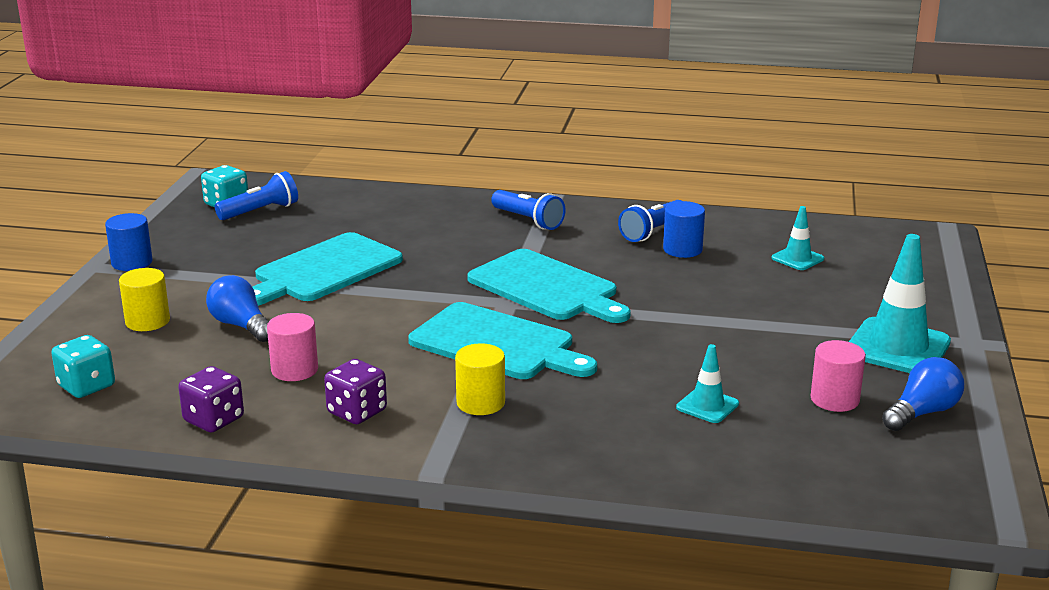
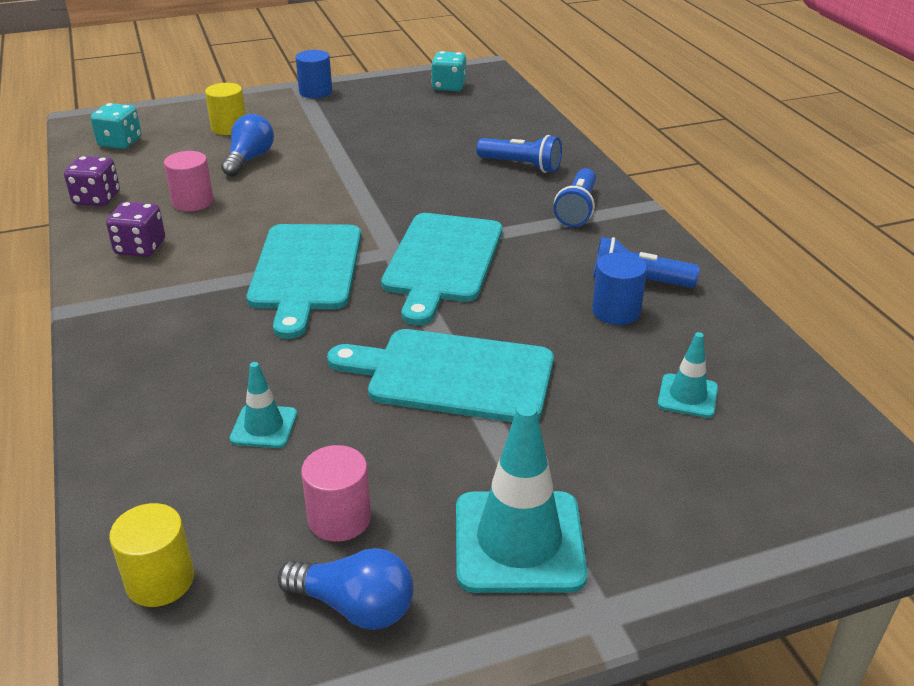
camera: 60 degrees right, 10 degrees up
blue flashlight [215,171,298,220] -> blue flashlight moved to [476,135,562,173]
turquoise cutting board [252,232,403,306] -> turquoise cutting board moved to [327,329,554,422]
yellow cylinder [455,343,505,415] -> yellow cylinder moved to [109,503,194,607]

